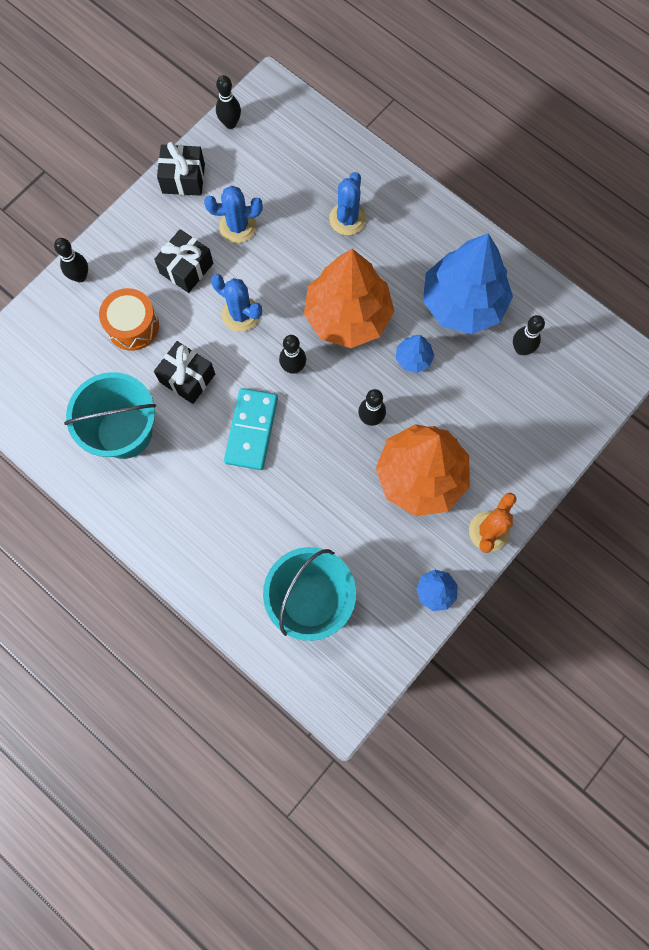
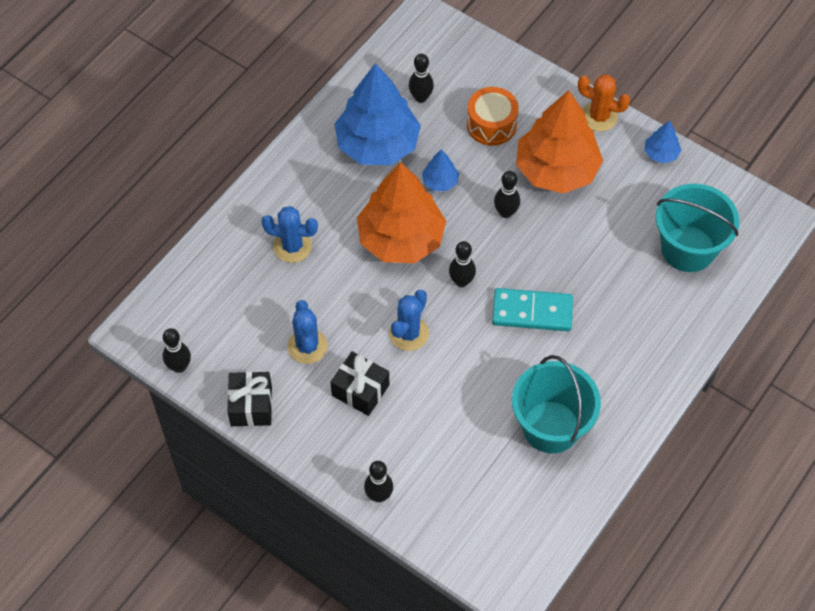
camera: 95 degrees left, 15 degrees down
orange drum [99,288,159,351] -> orange drum moved to [467,87,519,146]
black gift [154,341,215,404] -> none

